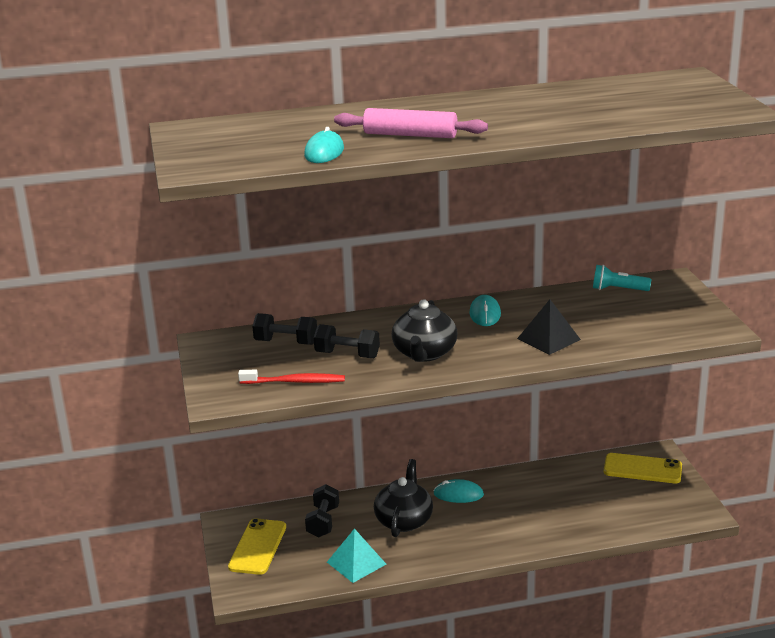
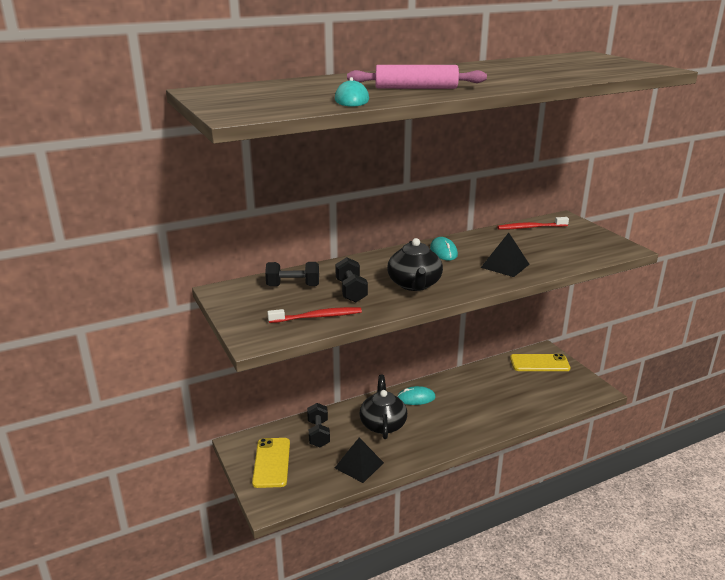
camera: 15 degrees left, 0 degrees up
black dumbbell [314,324,380,358] -> black dumbbell turned 75 degrees clockwise [335,257,368,302]
turquoise pyramid [327,528,386,583] -> black pyramid [335,438,384,483]
turquoise flashlight [593,265,651,291] -> red toothbrush [497,217,569,230]

